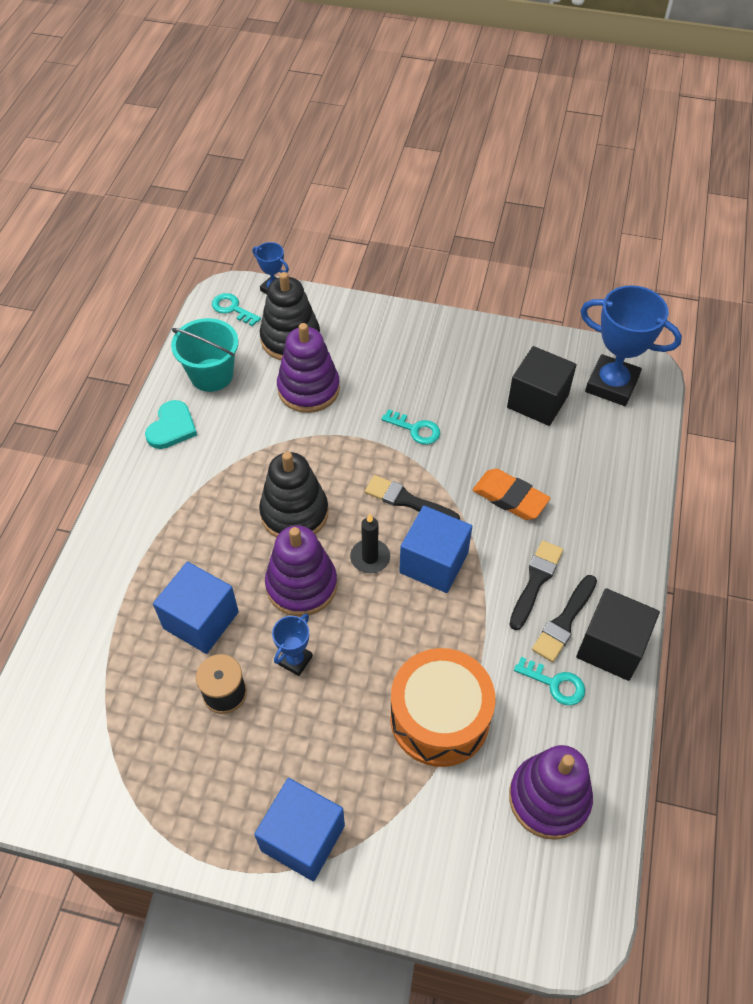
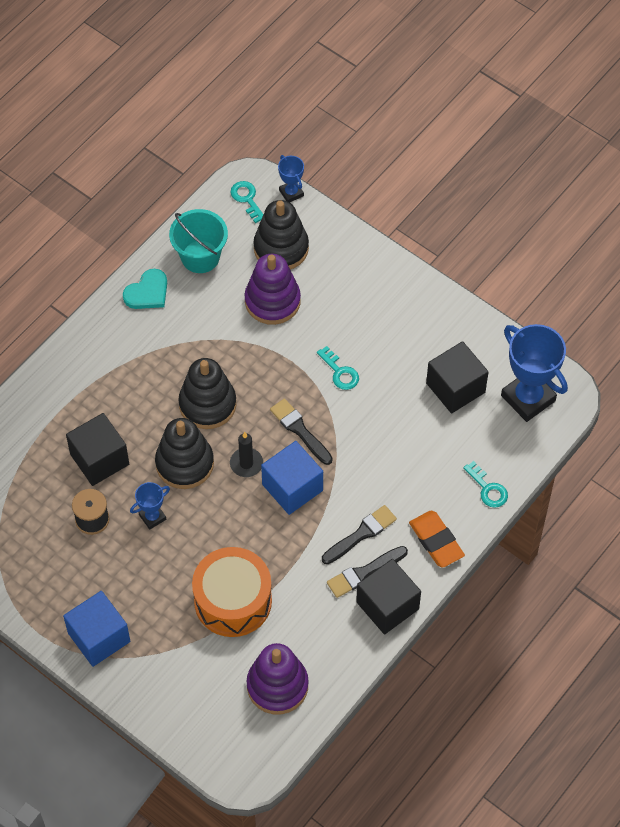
camera: 25 degrees right, 5 degrees up
blue cube [153,562,239,654] -> black cube [66,413,129,486]
purple stacking toy [265,525,337,617] -> black stacking toy [155,418,214,489]
orange eraser [473,469,550,520] -> orange eraser moved to [409,511,465,568]
turquoise key [514,657,585,705] -> turquoise key moved to [463,461,508,507]

